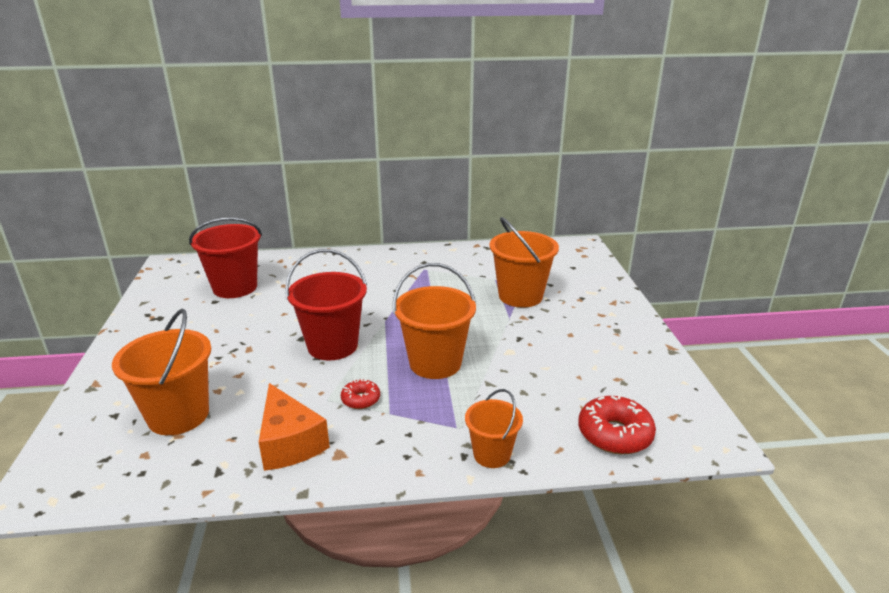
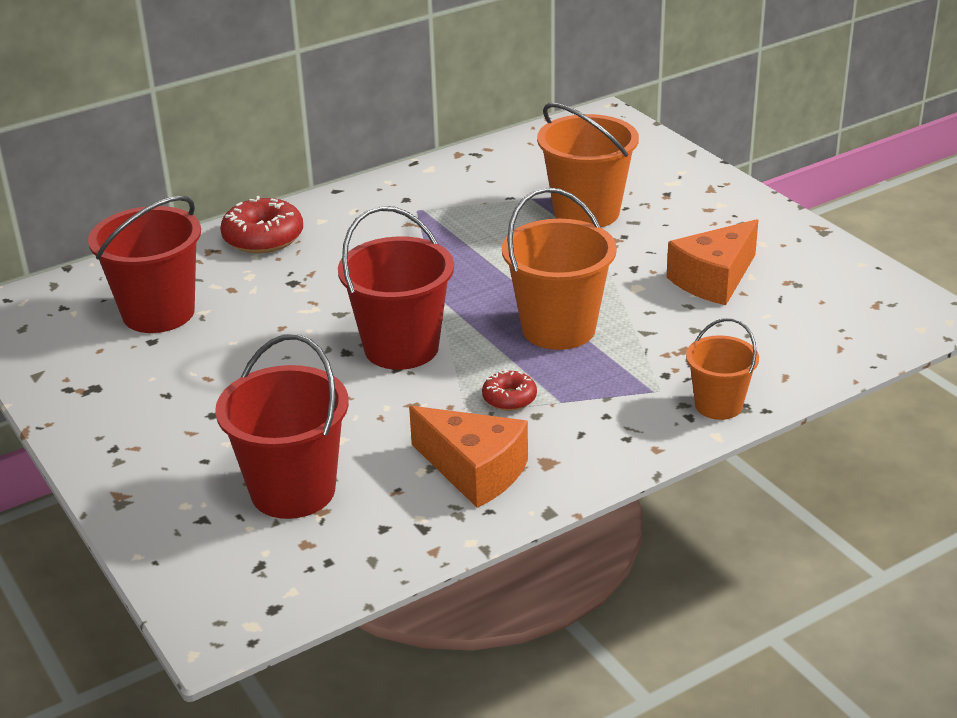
camera: 25 degrees left, 5 degrees up
orange bucket [112,309,211,435] -> red bucket [215,334,349,519]
red donut [578,394,656,454] -> red donut moved to [220,196,303,254]
none -> orange cheese [666,219,758,305]

